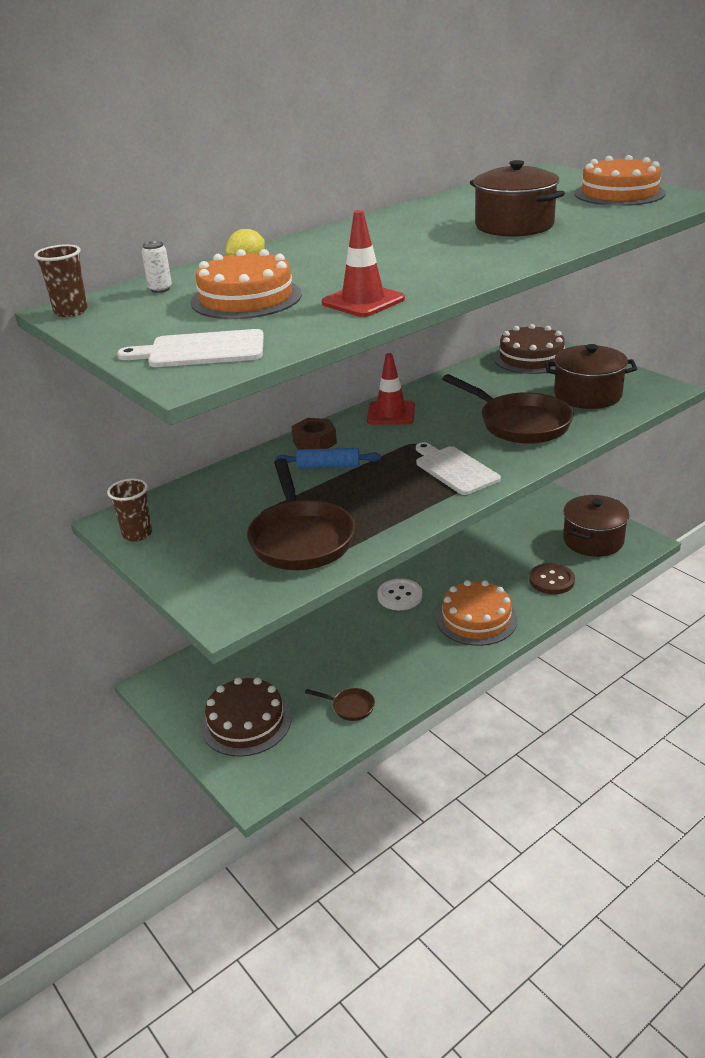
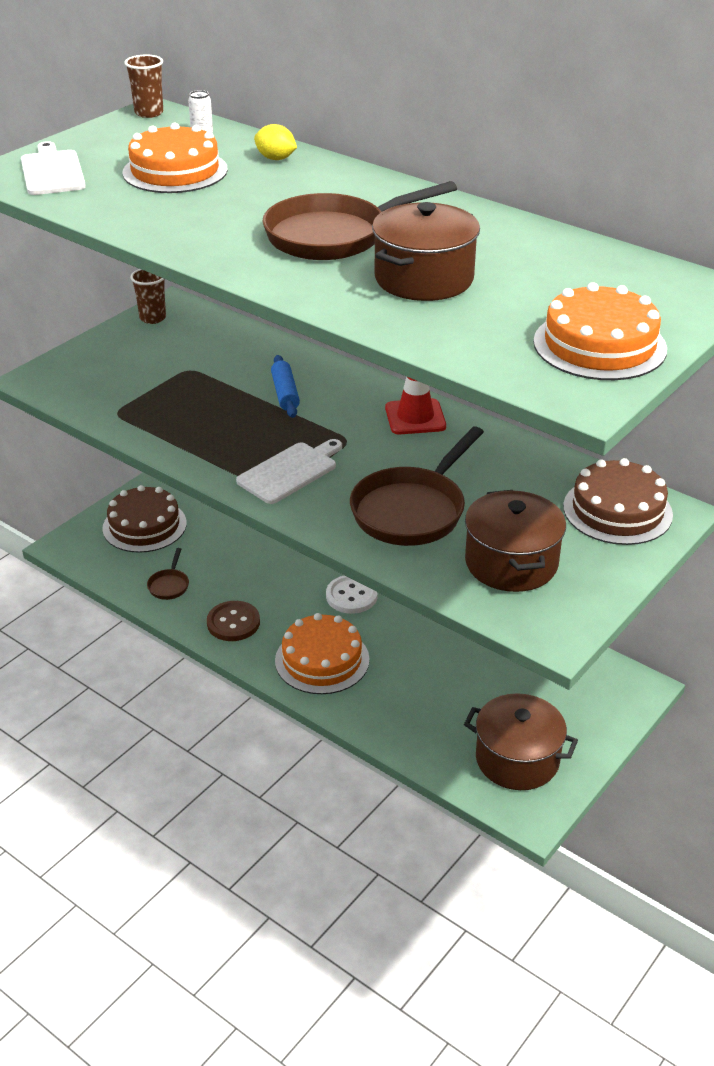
camera: 75 degrees right, 5 degrees up
brown pan [247,458,355,570] -> brown pan moved to [262,181,457,260]
brown nut [292,418,337,450] -> none
red traffic cone [321,210,405,317] -> none
brown button [529,563,575,594] -> brown button moved to [207,601,260,641]

